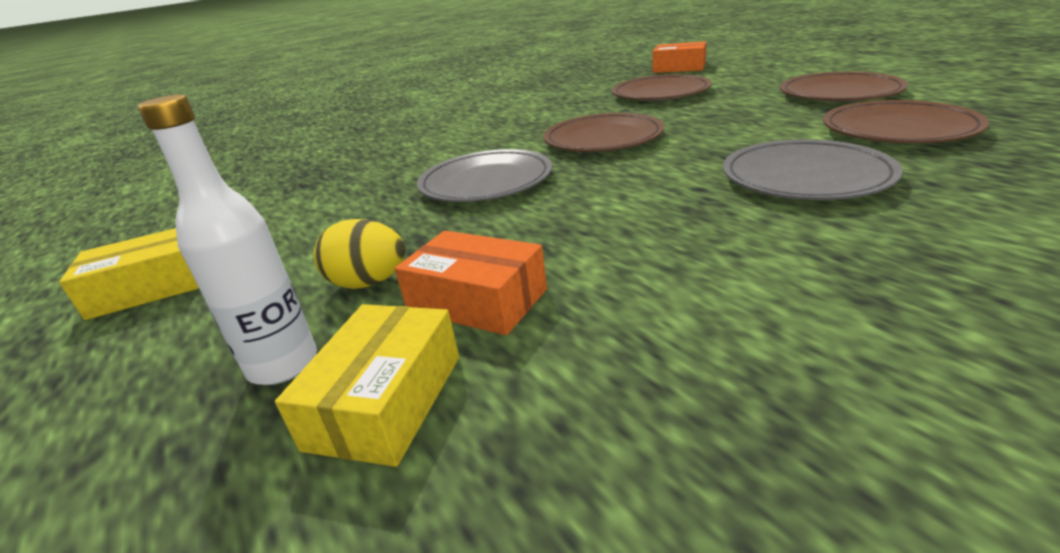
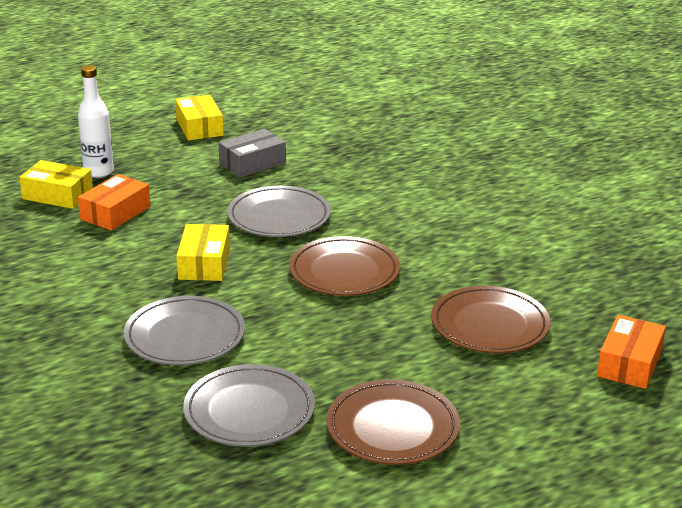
camera: 90 degrees right, 0 degrees up
yellow egg [313,219,405,289] -> none
brown plate [823,100,989,143] -> grey plate [183,364,315,447]
none -> yellow box [176,224,230,281]
none -> grey box [219,129,286,178]

